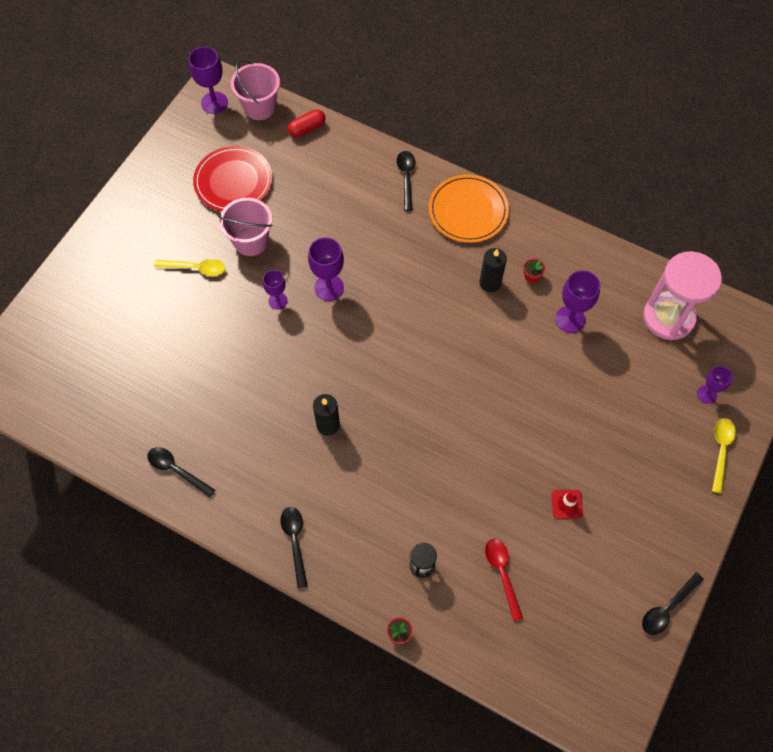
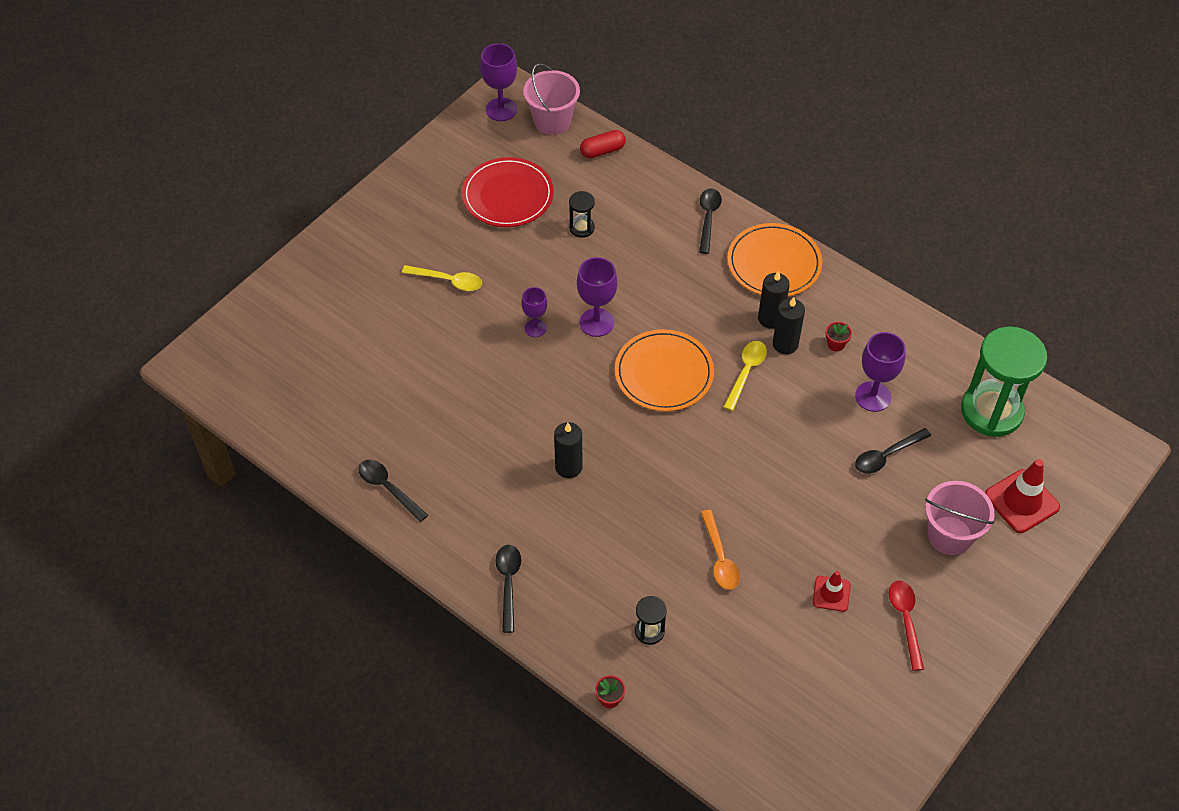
camera: 10 degrees right, 10 degrees down
pink bucket [218,198,272,256] -> pink bucket moved to [925,481,995,555]
red spoon [485,539,523,621] -> red spoon moved to [889,580,924,671]
black spoon [642,572,704,635] -> black spoon moved to [855,428,931,474]
pink hourglass [643,251,722,340] -> green hourglass [961,326,1047,437]
purple goblet [697,366,733,404] -> red traffic cone [985,459,1060,533]
yellow spoon [712,418,736,493] -> yellow spoon moved to [724,341,767,411]
none -> black hourglass [569,191,595,238]
none -> orange plate [615,329,714,412]
none -> orange spoon [701,510,740,590]
none -> black candle [758,271,790,329]

